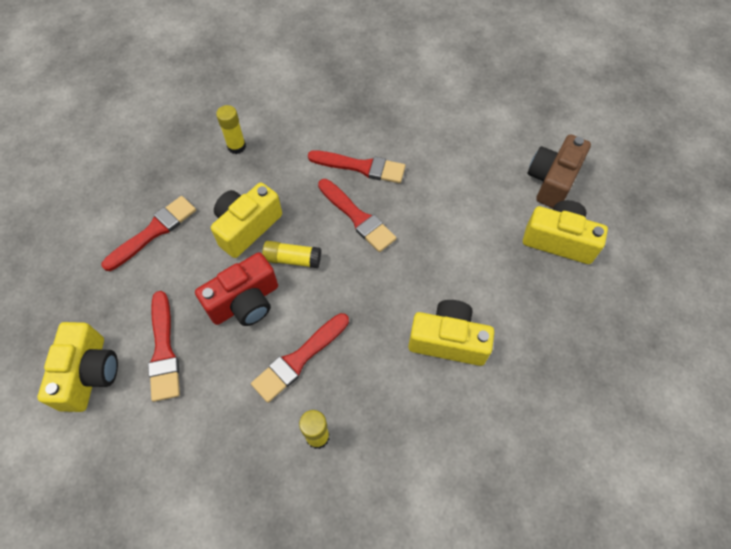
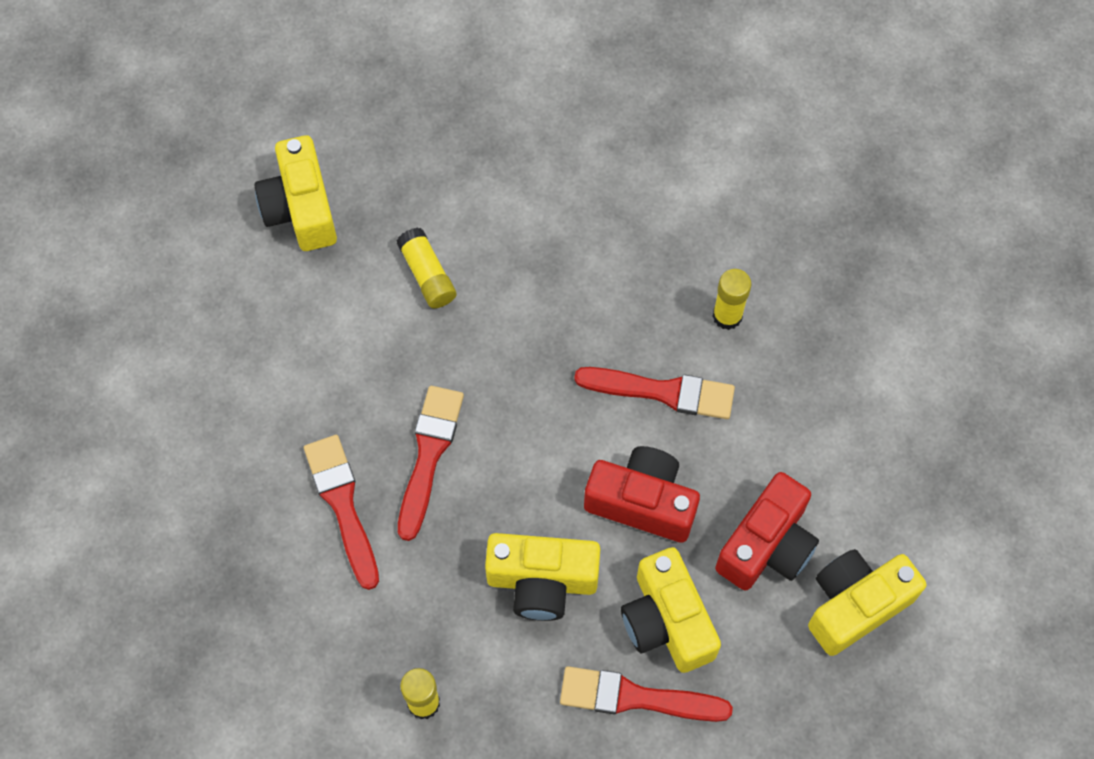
camera: 125 degrees left, 5 degrees up
red brush [148,291,180,402] -> red camera [715,472,819,590]
yellow glue stick [262,241,321,268] -> yellow glue stick moved to [396,228,457,308]
yellow camera [408,300,494,366] -> yellow camera moved to [621,547,721,673]
brown camera [528,134,591,208] -> none

